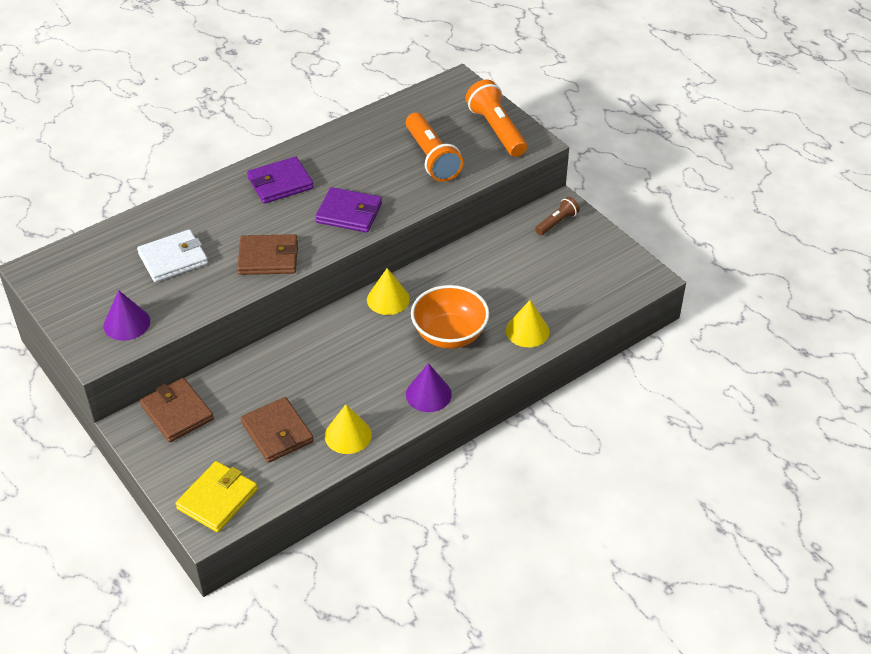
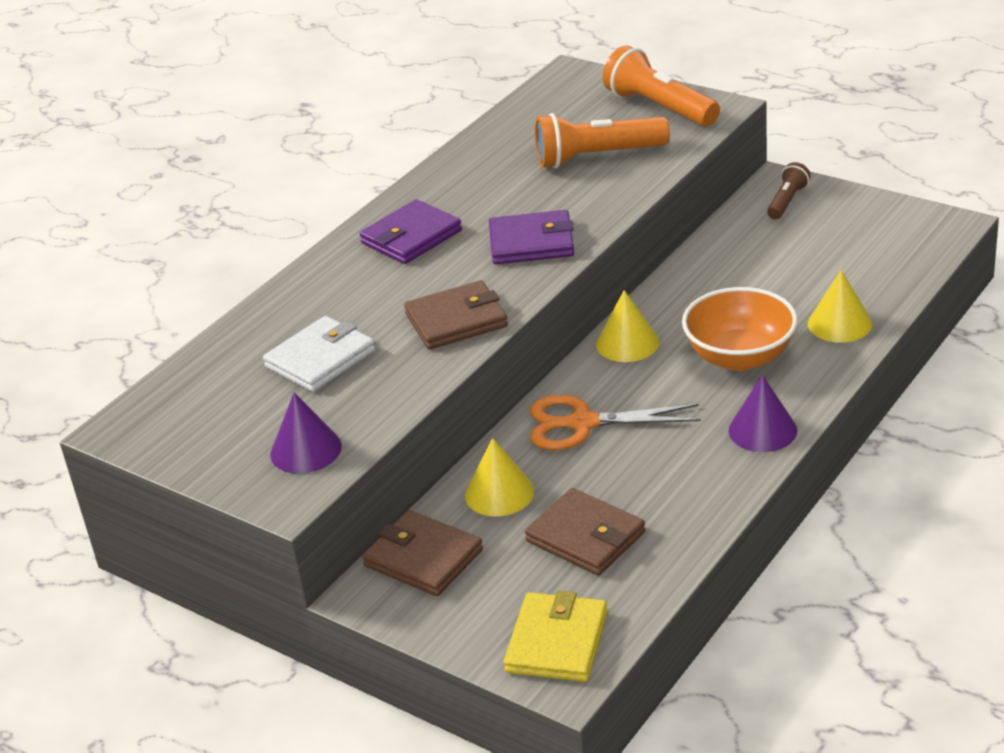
camera: 15 degrees left, 10 degrees down
yellow cone [325,404,372,454] -> yellow cone moved to [465,438,534,516]
orange flashlight [406,113,463,182] -> orange flashlight turned 120 degrees clockwise [535,113,670,168]
none -> orange scissors [530,395,701,450]

